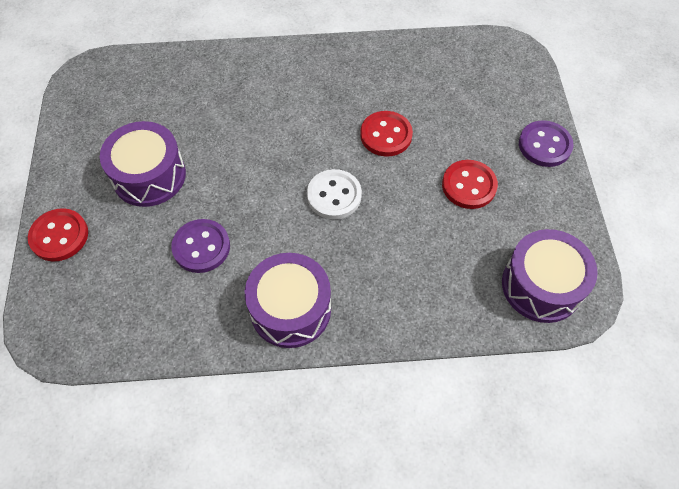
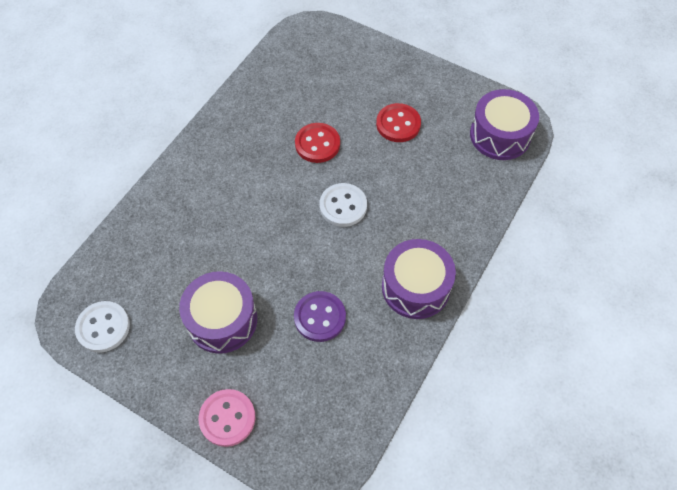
camera: 55 degrees left, 0 degrees up
red button [28,208,88,262] -> pink button [199,389,255,447]
purple button [519,120,574,167] -> none
none -> white button [75,301,130,353]

